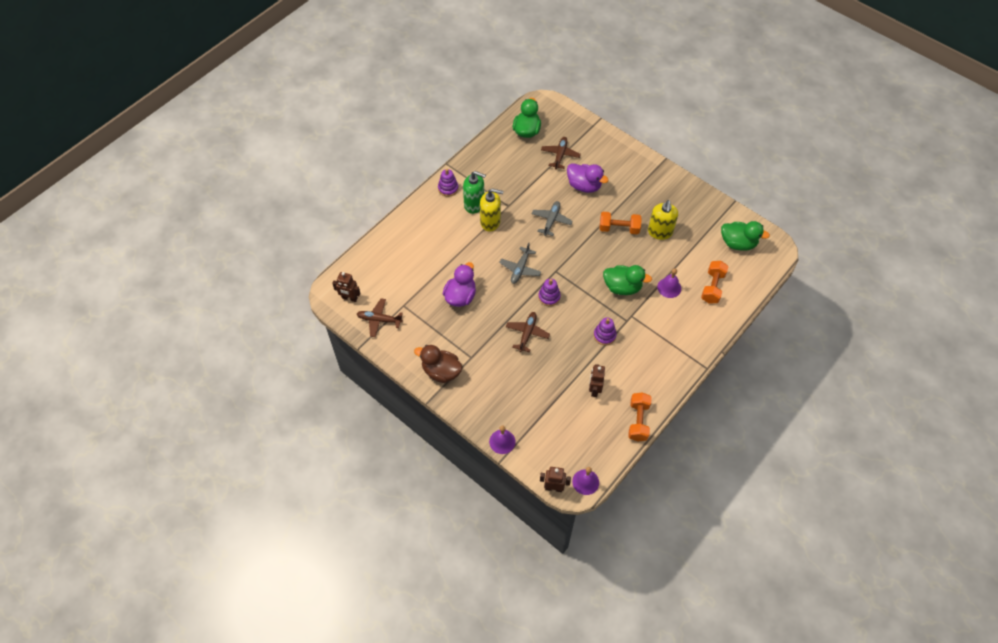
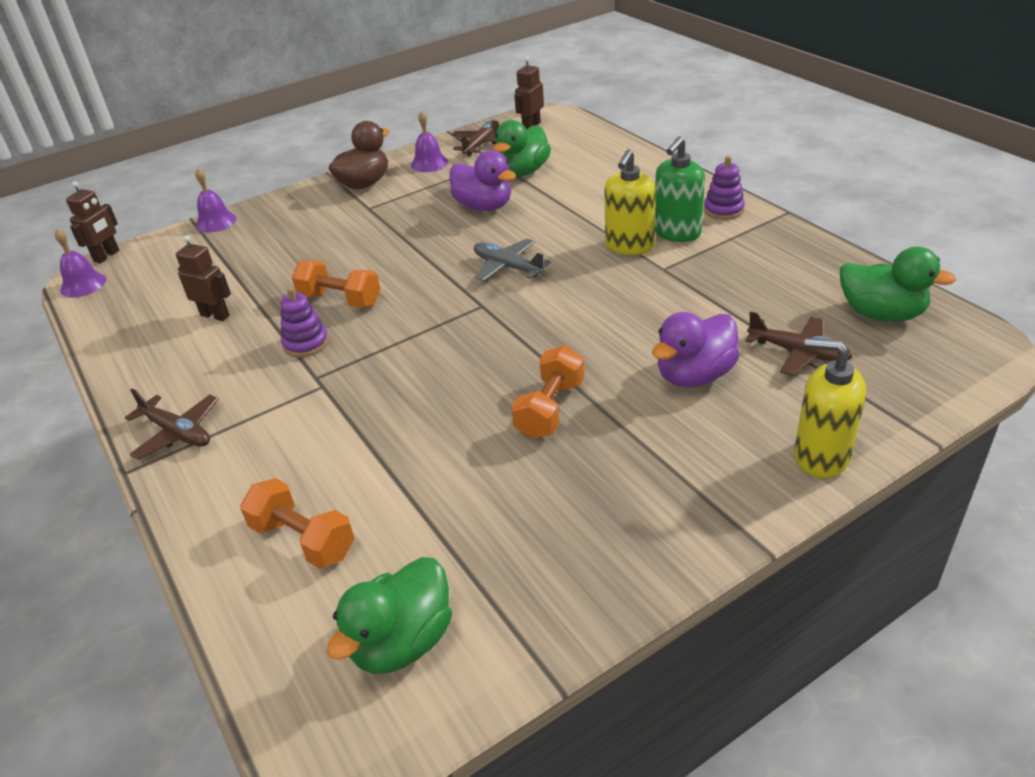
camera: 110 degrees right, 20 degrees down
brown plane [506,312,550,352] -> brown plane moved to [125,389,219,460]
grey plane [532,201,573,236] -> none
purple stacking toy [538,279,561,306] -> none
green duck [603,265,652,295] -> green duck moved to [494,120,551,177]
orange dumbbell [628,392,652,442] -> orange dumbbell moved to [292,260,381,308]
yellow soap dispenser [648,200,678,240] -> yellow soap dispenser moved to [794,338,866,478]
purple bell [657,268,681,298] -> purple bell moved to [411,111,448,172]

